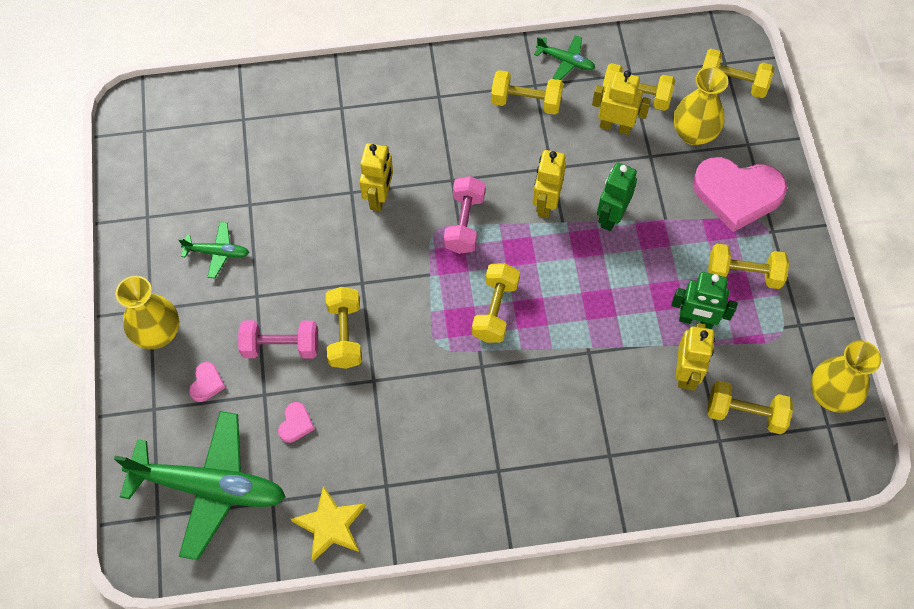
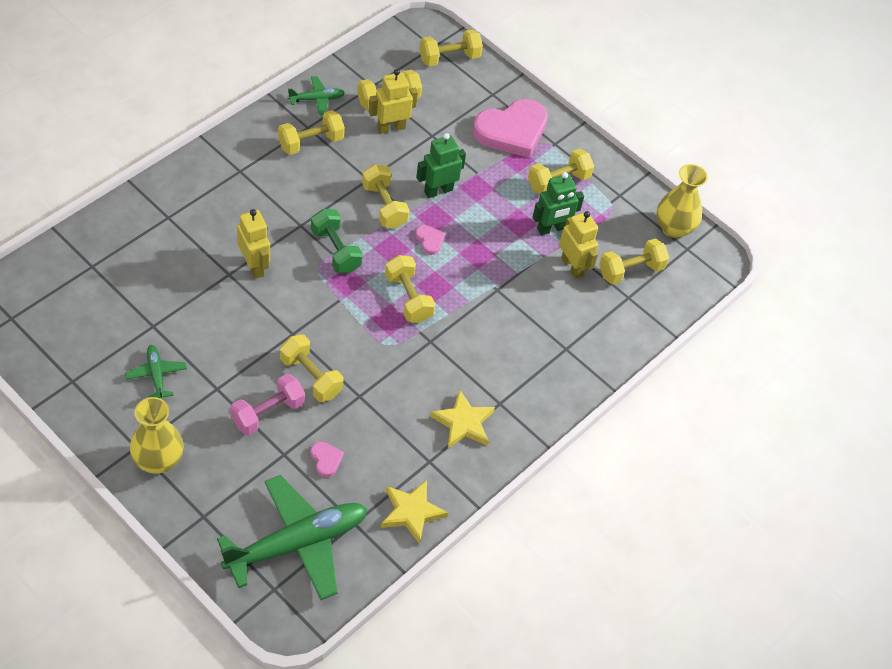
camera: 45 degrees left, 10 degrees down
green plane [178,222,249,279] -> green plane turned 75 degrees counterclockwise [125,345,187,400]
pink heart [189,362,226,402] -> pink heart moved to [415,225,445,255]
pink dumbbell [444,176,486,254] -> green dumbbell [311,209,363,273]
yellow robot [533,150,566,218] -> yellow dumbbell [362,164,409,229]
green robot [597,162,637,231] -> green robot turned 75 degrees clockwise [416,133,466,198]
yellow vase [673,67,728,145] -> none
none -> yellow star [430,390,495,448]

